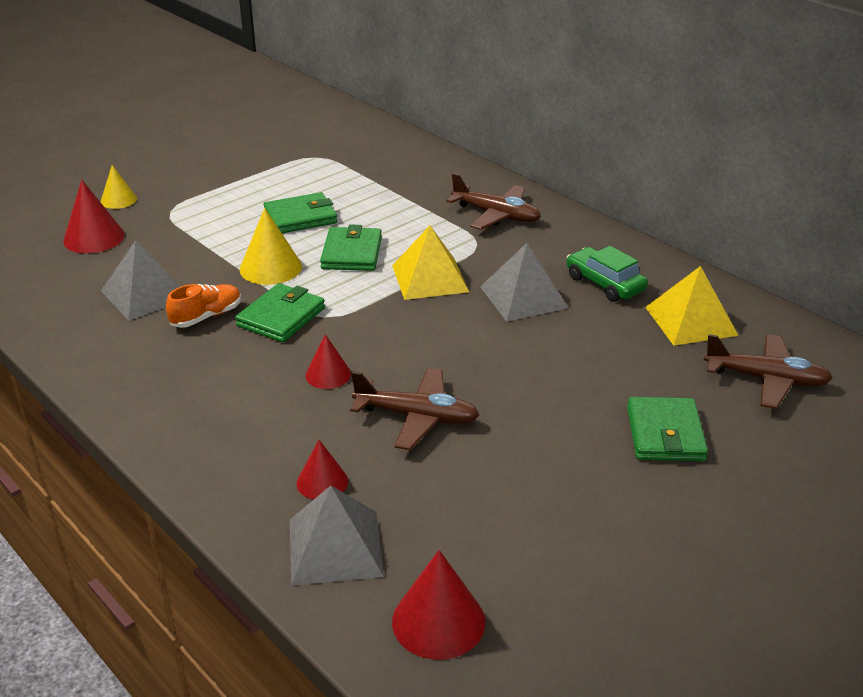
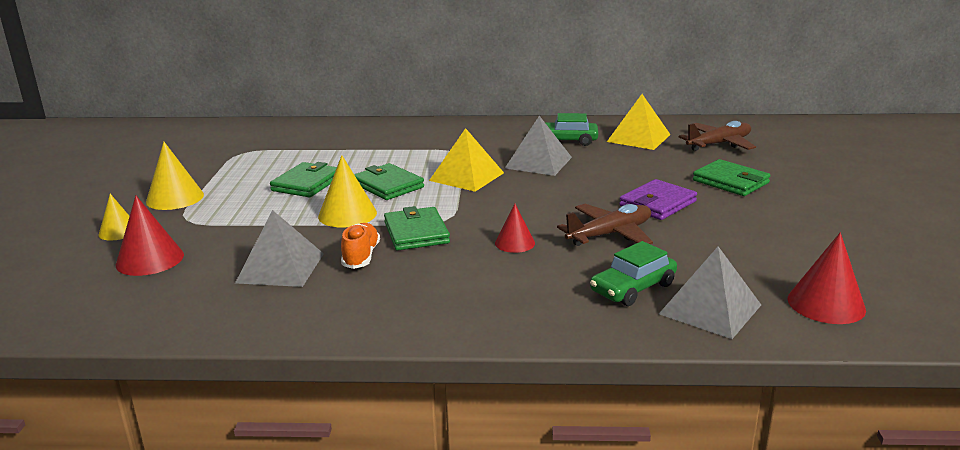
camera: 45 degrees left, 10 degrees down
red cone [297,440,348,500] -> green car [590,241,677,306]
brown plane [446,173,541,230] -> none
none -> yellow cone [146,142,204,210]
none -> purple wallet [619,179,697,220]

